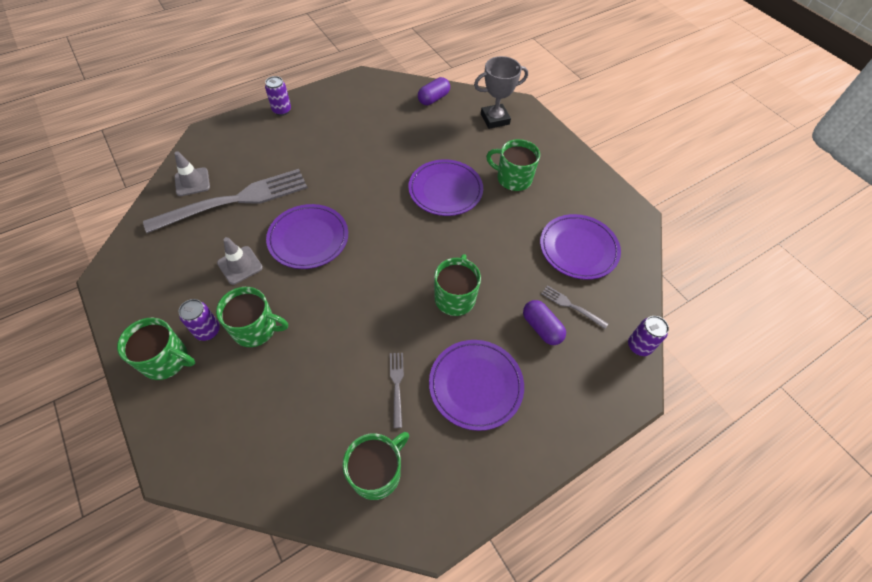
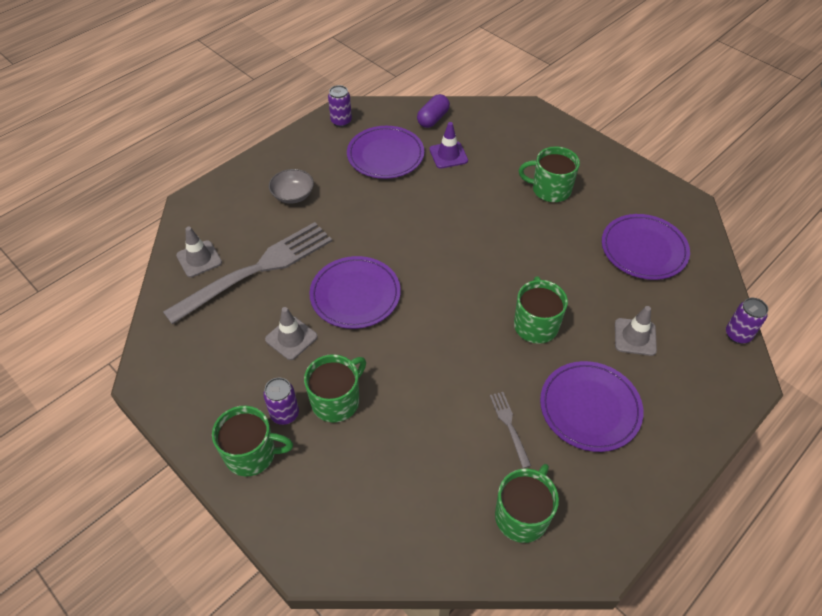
camera: 10 degrees left, 5 degrees down
green mug [216,287,288,347] -> green mug turned 45 degrees counterclockwise [304,354,366,423]
purple can [265,76,291,116] -> purple can moved to [328,85,352,127]
purple plate [408,159,483,216] -> purple plate moved to [347,126,424,179]
grey trophy [474,56,528,129] -> none
purple capsule [523,300,566,345] -> grey traffic cone [615,306,657,356]
grey fork [541,285,608,329] -> none
none -> grey bowl [269,169,314,204]
none -> purple traffic cone [429,122,468,168]

